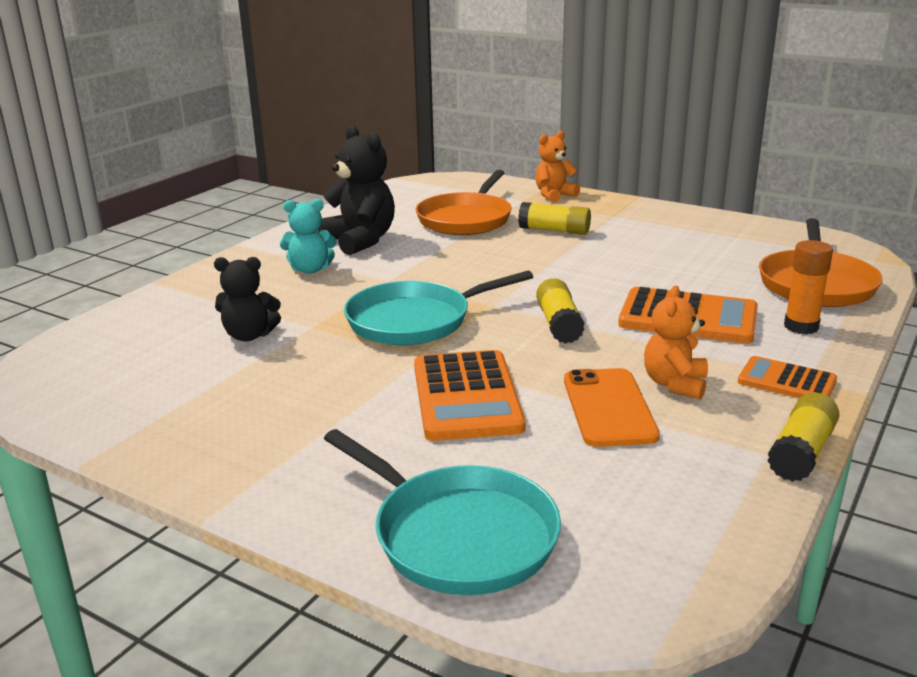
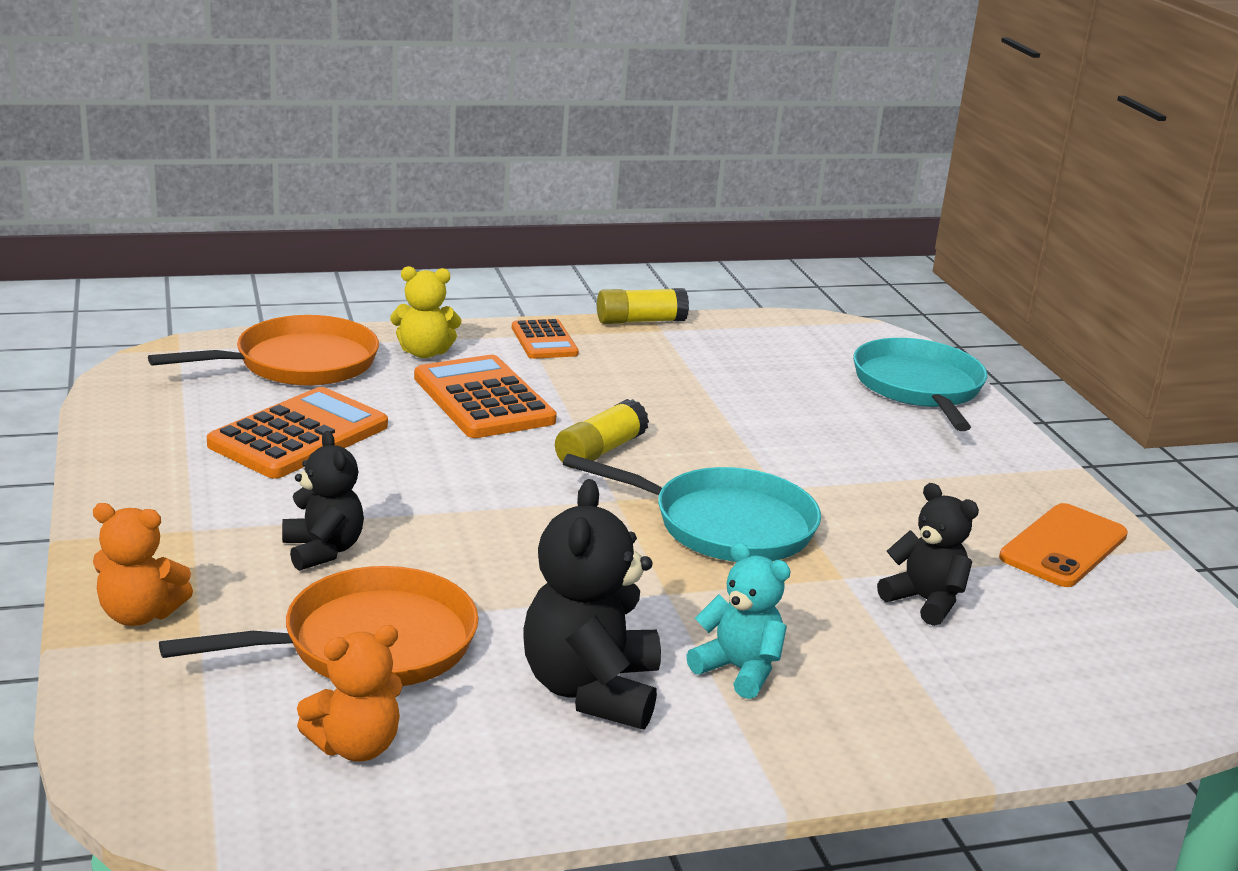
camera: 140 degrees left, 0 degrees up
orange calculator [414,350,526,441] -> orange calculator moved to [207,387,388,479]
yellow glue stick [518,202,591,235] -> black teddy bear [282,431,364,571]
orange phone [564,368,660,447] -> orange phone moved to [999,503,1128,587]
orange teddy bear [644,286,708,400] -> orange teddy bear moved to [297,625,402,761]
orange glue stick [784,240,833,334] -> yellow teddy bear [390,266,461,358]

